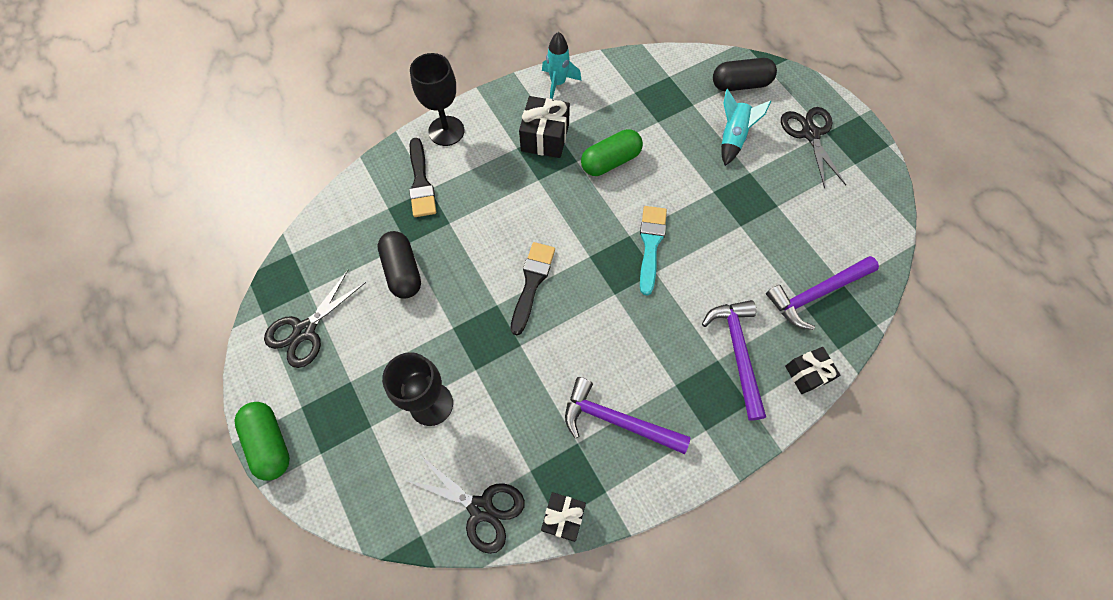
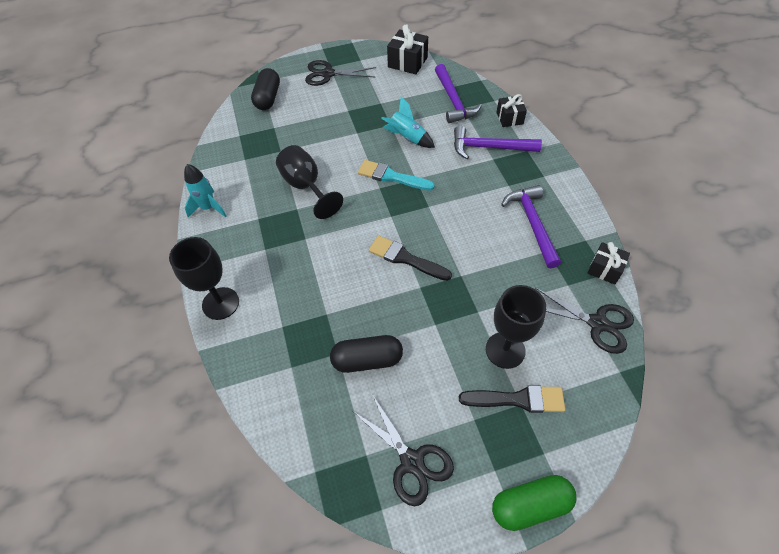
camera: 75 degrees left, 10 degrees down
black scissors [405,456,525,554] -> black scissors turned 75 degrees clockwise [536,288,634,354]
black brush [409,138,436,217] -> black brush moved to [459,385,566,413]
black gift [519,96,570,158] -> black gift moved to [387,24,428,74]
purple hammer [565,377,691,454] -> purple hammer turned 135 degrees clockwise [501,185,561,268]
green capsule [581,129,643,176] -> black goblet [276,145,343,219]
turquoise rocket [721,89,771,166] -> turquoise rocket moved to [381,97,435,148]

